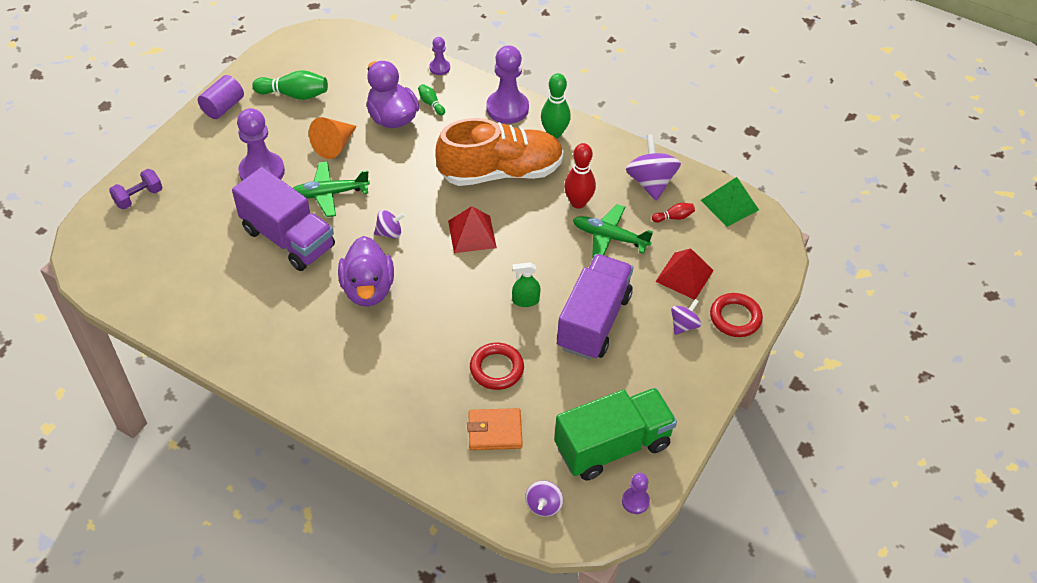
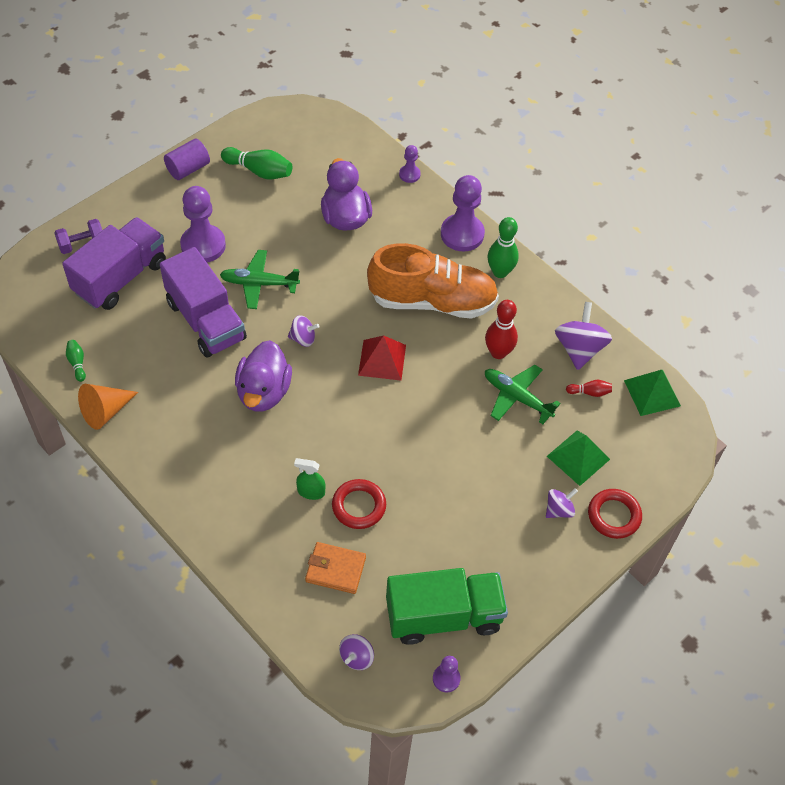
camera: 15 degrees right, 5 degrees up
orange cone [309,117,357,159] -> orange cone moved to [78,384,138,430]
green bowling pin [418,84,445,116] -> green bowling pin moved to [66,340,86,382]
green spray bottle [512,262,541,307] -> green spray bottle moved to [294,458,326,500]
purple truck [557,254,633,360] -> purple truck moved to [62,217,166,310]
red pyramid [655,248,714,300] -> green pyramid [547,431,610,486]

